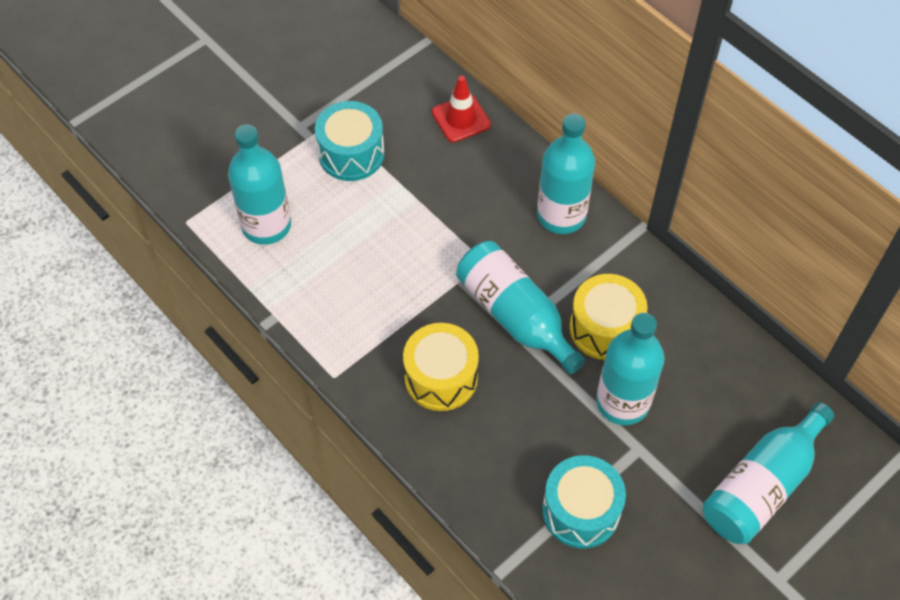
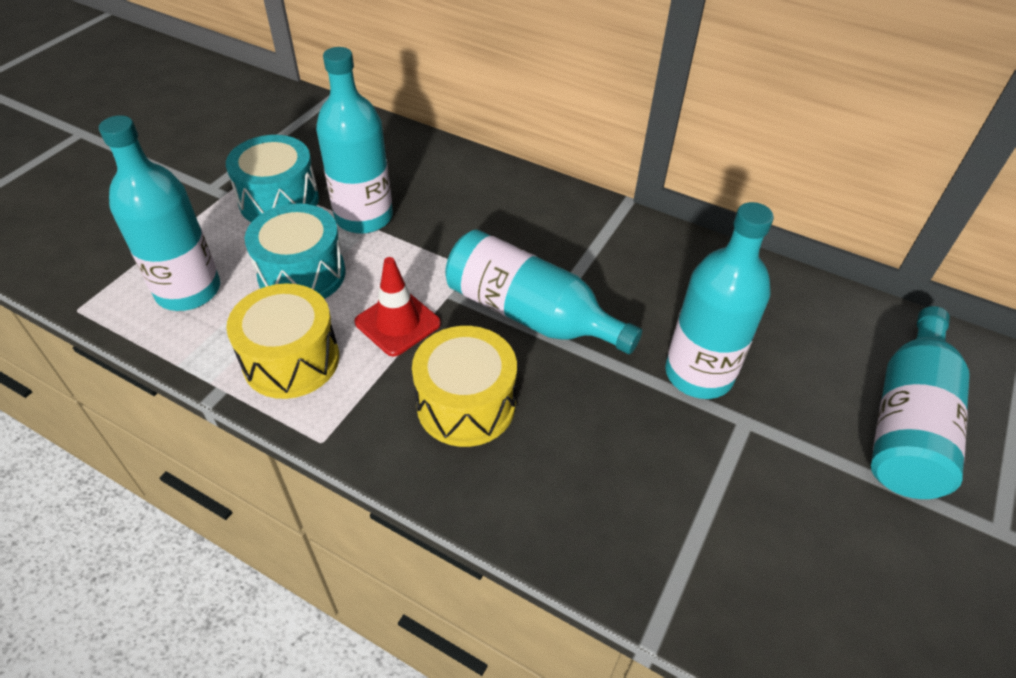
camera: 20 degrees left, 10 degrees down
red traffic cone [432,76,491,142] -> red traffic cone moved to [354,257,441,357]
turquoise bottle [537,114,595,234] -> turquoise bottle moved to [316,47,393,234]
turquoise drum [542,455,626,548] -> turquoise drum moved to [245,203,346,299]
yellow drum [570,274,648,360] -> yellow drum moved to [226,283,339,399]

